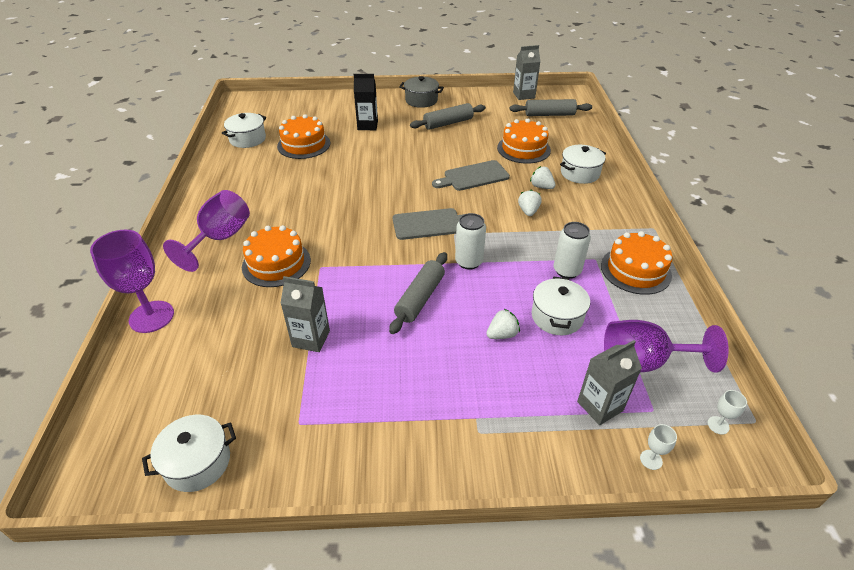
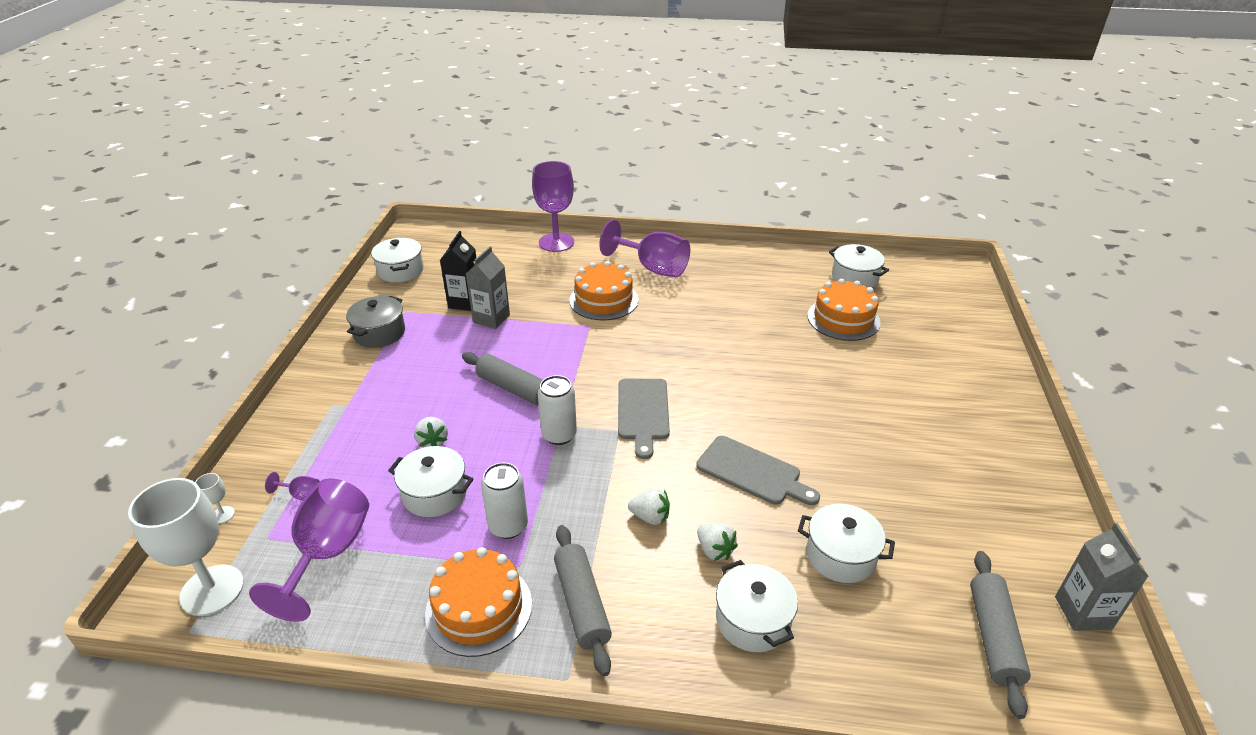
camera: 100 degrees right, 5 degrees down
black carton [354,74,378,130] -> black carton moved to [440,231,476,311]
grey pot [399,76,444,108] -> grey pot moved to [346,296,405,348]
grey rolling pin [410,103,486,130] -> grey rolling pin moved to [554,525,612,677]
grey cutting board [432,160,510,191] -> grey cutting board turned 135 degrees clockwise [696,436,820,505]
orange cake [497,119,551,164] -> white pot [798,504,895,583]
white strawberry [530,166,556,189] -> white strawberry turned 90 degrees clockwise [697,523,738,561]
grey carton [577,340,642,425] -> purple goblet [265,472,320,500]
white goblet [707,390,747,435] -> white goblet [128,478,244,616], size x2.45

